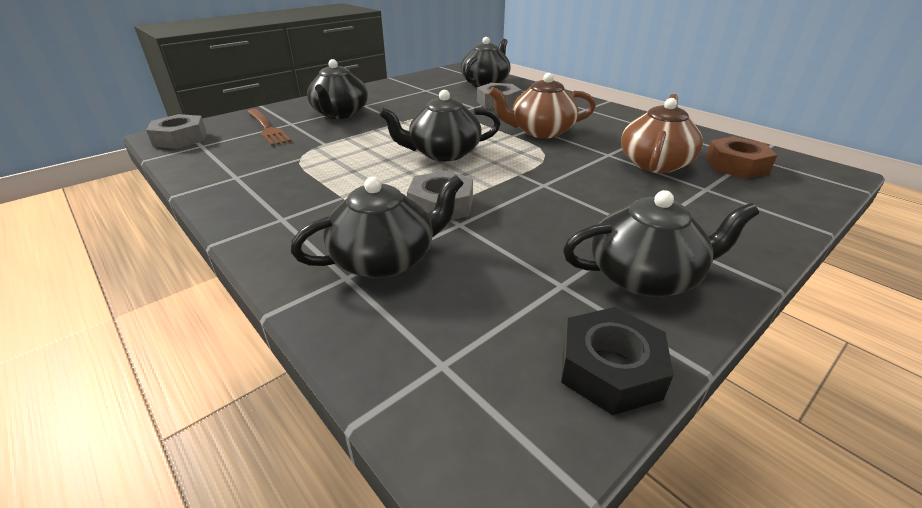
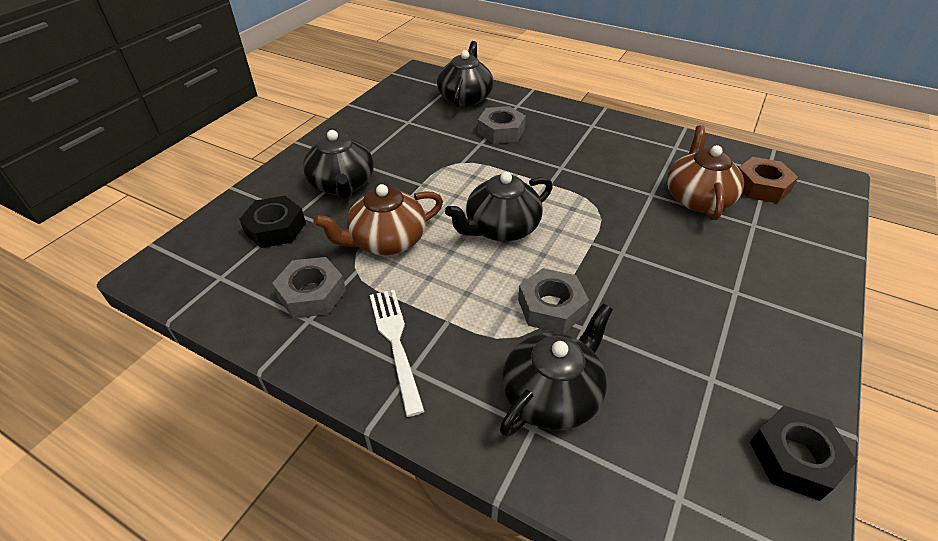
camera: 20 degrees left, 10 degrees up
grey nut [146,114,207,149] -> grey nut moved to [272,257,346,318]
brown fork [247,109,291,146] -> black nut [239,196,306,248]
brown teapot [489,73,596,138] -> brown teapot moved to [313,184,443,255]
black teapot [563,190,759,297] -> none
none -> white fork [370,290,425,417]

